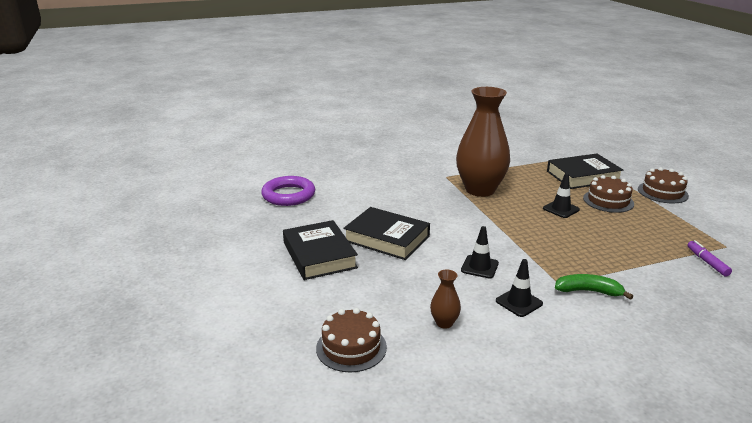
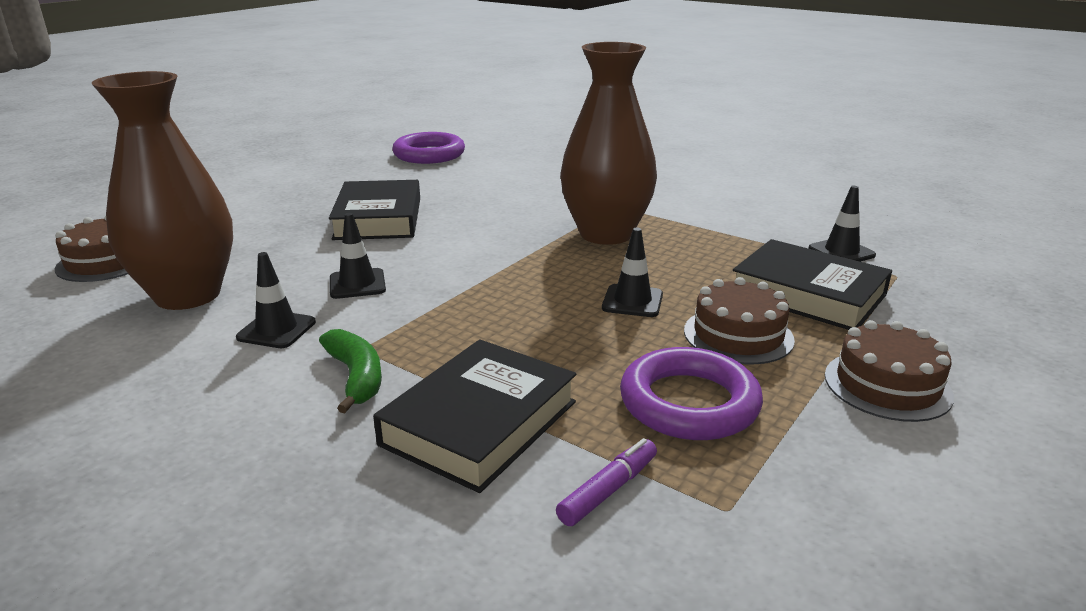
camera: 55 degrees right, 0 degrees up
black book [283,220,358,280] -> black book moved to [373,339,576,493]
brown vase [430,270,461,329] -> brown vase [92,71,233,310], size x2.49
none -> purple ring [620,347,763,440]
none -> black traffic cone [808,186,876,262]

